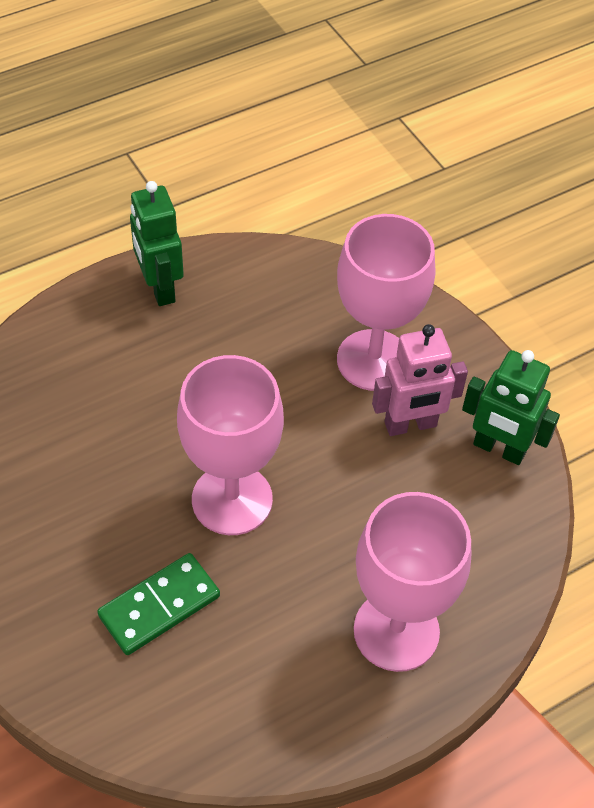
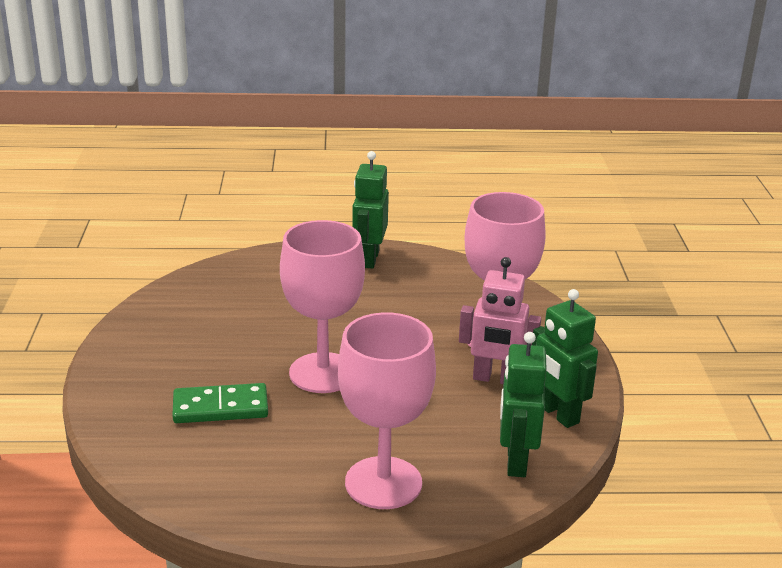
camera: 30 degrees right, 25 degrees down
none -> green robot [500,332,547,477]

